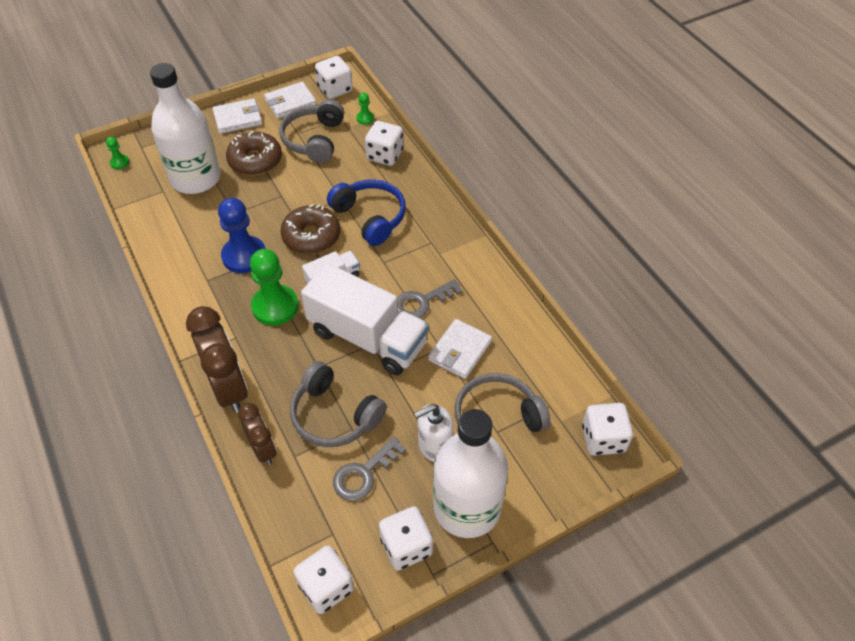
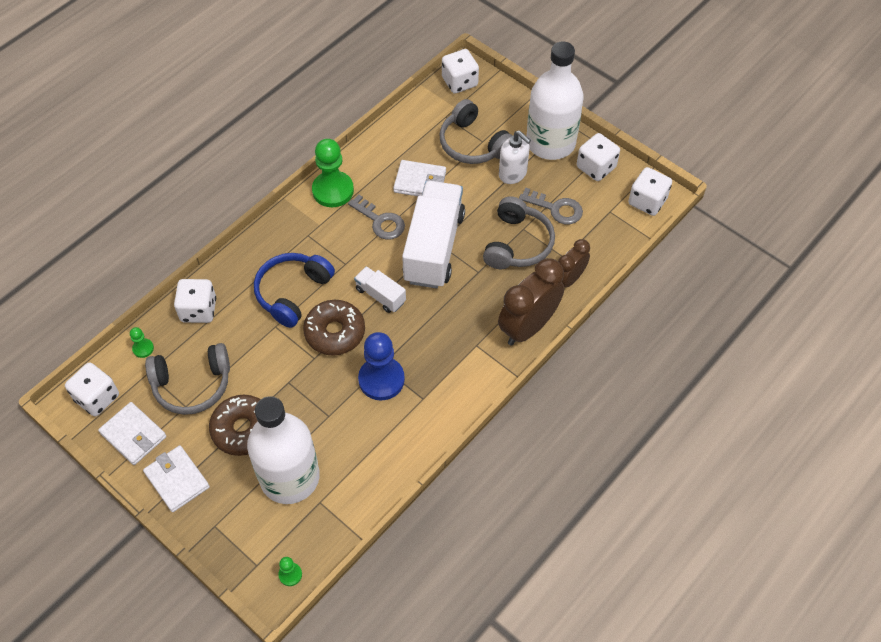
camera: 110 degrees left, 5 degrees up
green pawn [250,249,298,325] -> green pawn moved to [312,139,354,207]

